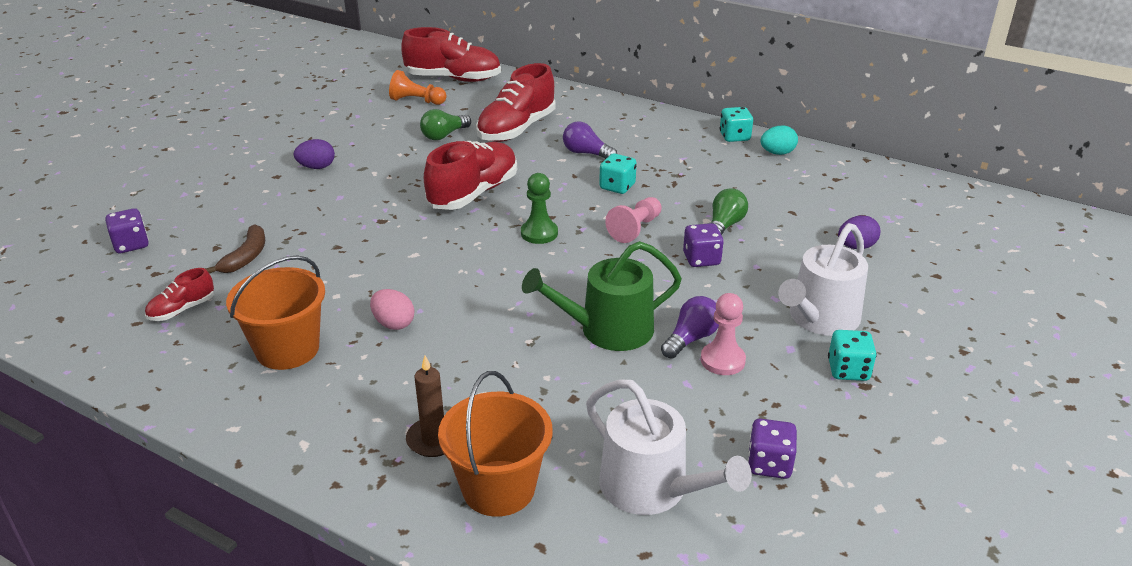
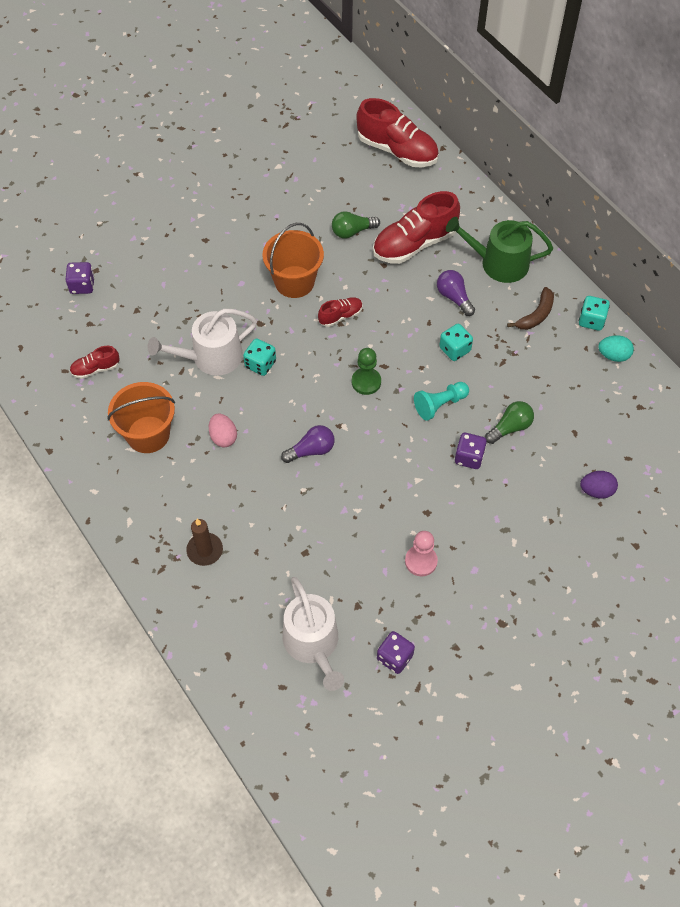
camera: 25 degrees right, 25 degrees up
brown banana [205,224,265,273] -> brown banana moved to [507,287,554,330]
purple egg [293,139,335,169] -> none
orange pawn [389,70,446,105] -> none
red shoe [424,141,517,210] -> red shoe [318,297,363,327], size x0.49
orange bucket [438,371,553,517] -> orange bucket moved to [263,223,324,298]
green watering can [522,241,682,351] -> green watering can moved to [446,217,553,283]
pink pawn [605,197,662,243] -> turquoise pawn [414,382,469,421]
purple light bulb [661,296,719,359] -> purple light bulb moved to [281,425,335,463]
white watering can [778,223,868,336] -> white watering can moved to [148,309,257,376]
turquoise dice [828,330,877,381] -> turquoise dice moved to [243,338,276,376]

